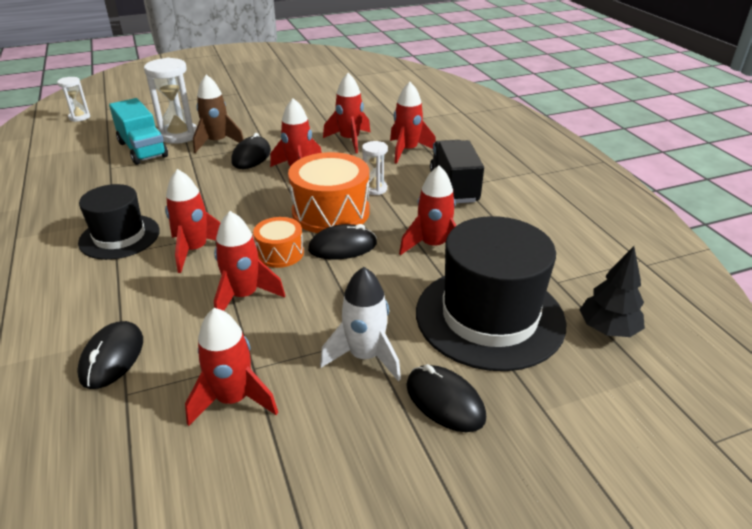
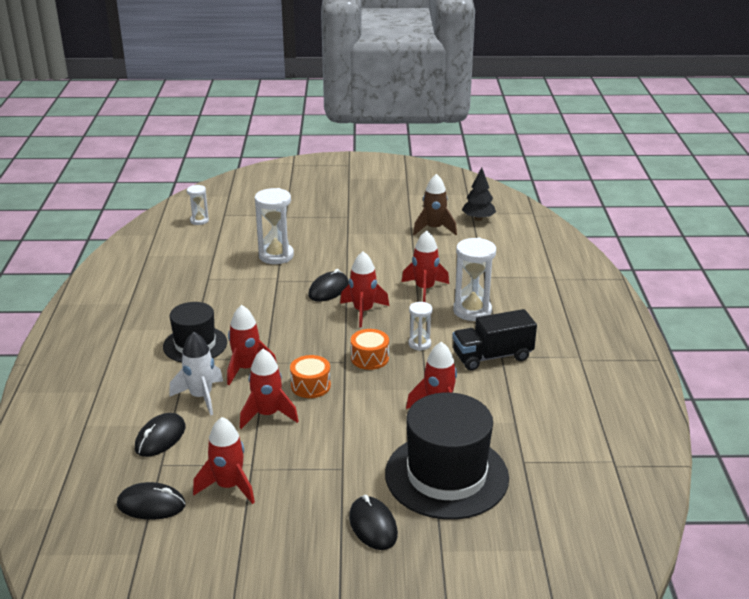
camera: 20 degrees right, 5 degrees down
turquoise truck [109,98,168,165] -> none
brown rocket [193,75,244,153] -> brown rocket moved to [413,174,457,235]
orange drum [288,152,370,233] -> orange drum [351,329,389,370], size x0.55
black mouse [308,224,377,259] -> black mouse moved to [117,482,186,520]
white rocket [320,267,401,381] -> white rocket moved to [169,332,223,415]
red rocket [390,82,436,164] -> white hourglass [453,238,496,321]
black truck [430,140,484,204] -> black truck turned 120 degrees counterclockwise [452,309,537,371]
black tree [579,246,645,337] -> black tree moved to [462,167,496,221]

